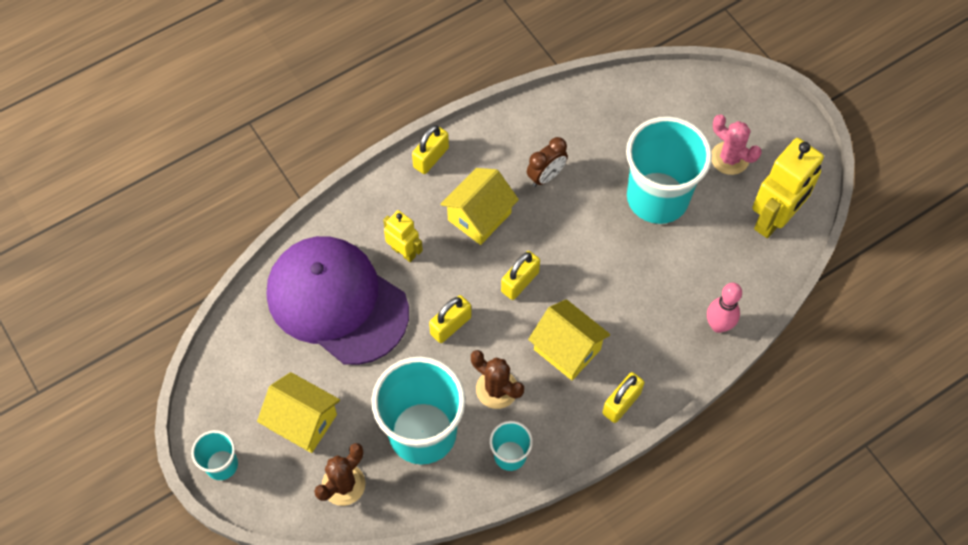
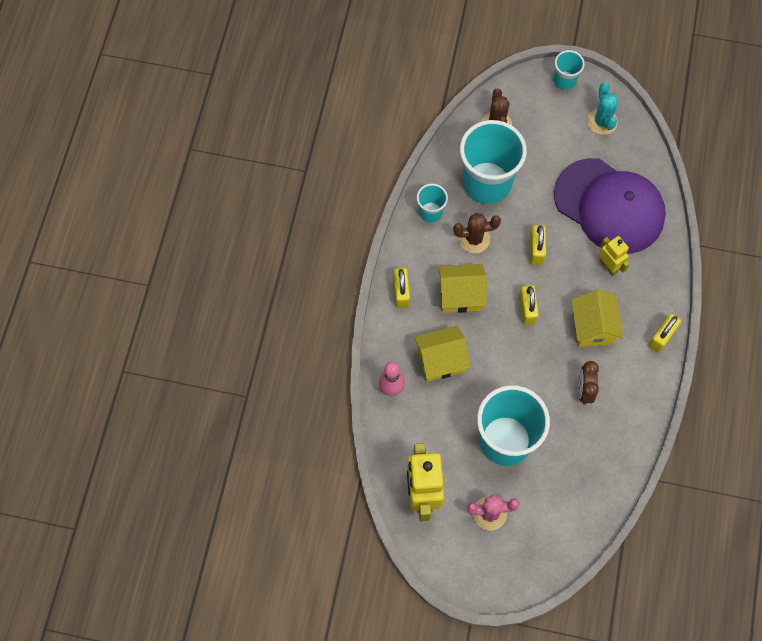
camera: 135 degrees right, 5 degrees up
yellow house [257,372,340,453] -> yellow house moved to [414,326,471,382]
purple cap [267,236,409,365] -> purple cap turned 45 degrees clockwise [554,158,666,254]
yellow robot [383,210,423,262] -> yellow robot turned 120 degrees counterclockwise [599,236,630,276]
yellow padlock [412,125,449,174] -> yellow padlock turned 45 degrees clockwise [649,314,681,353]
none -> turquoise cactus [587,82,618,135]

